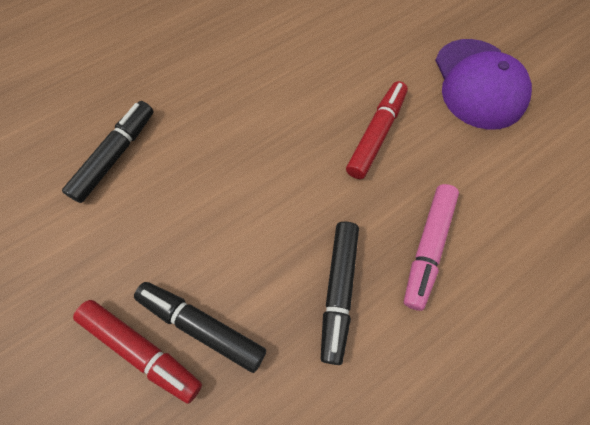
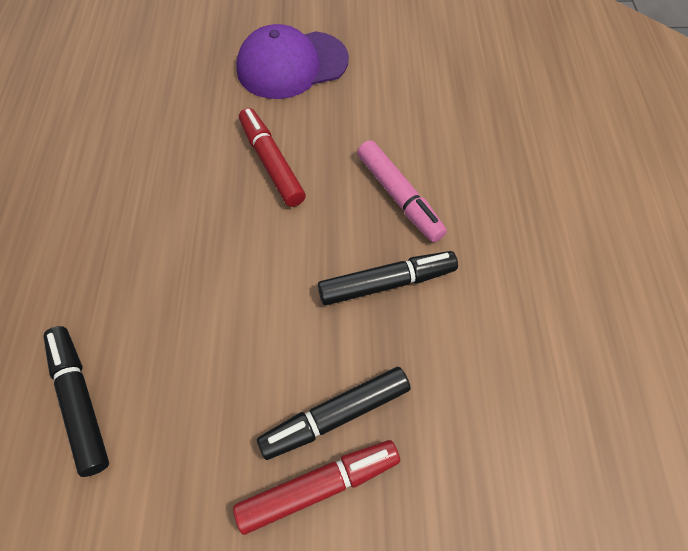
camera: 55 degrees left, 5 degrees down
black marker [321,222,359,365] -> black marker turned 60 degrees counterclockwise [318,251,458,305]
purple cap [435,39,532,130] -> purple cap turned 135 degrees clockwise [236,24,349,99]

